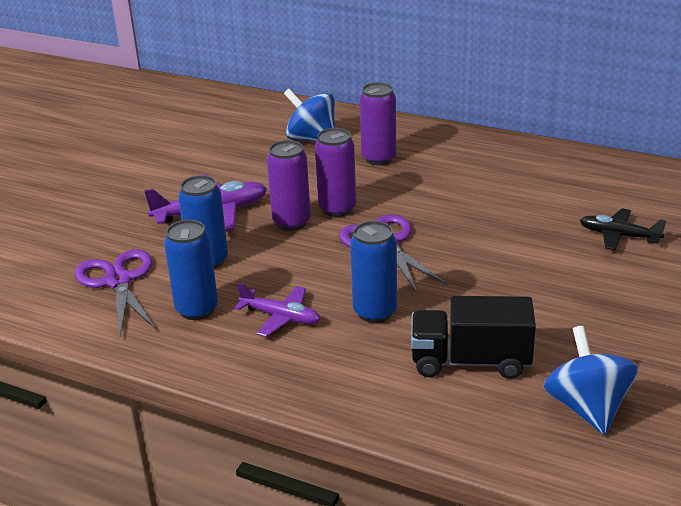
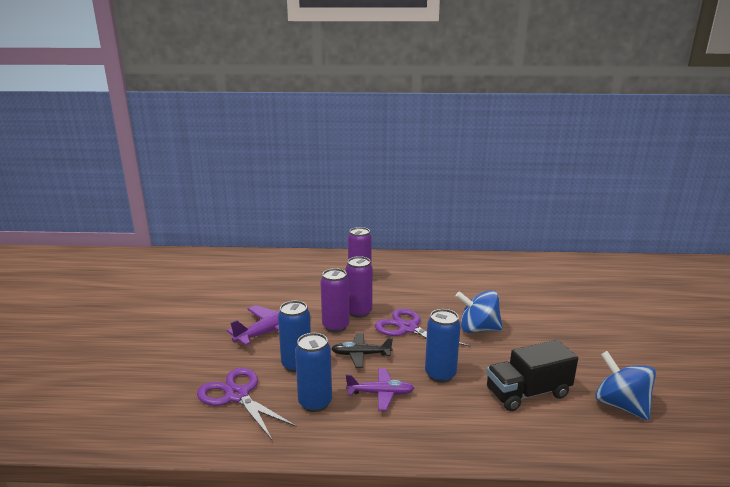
camera: 25 degrees left, 10 degrees down
blue spinning top [284,89,335,142] -> blue spinning top moved to [456,290,503,333]
black plane [580,208,667,250] -> black plane moved to [331,333,393,368]

